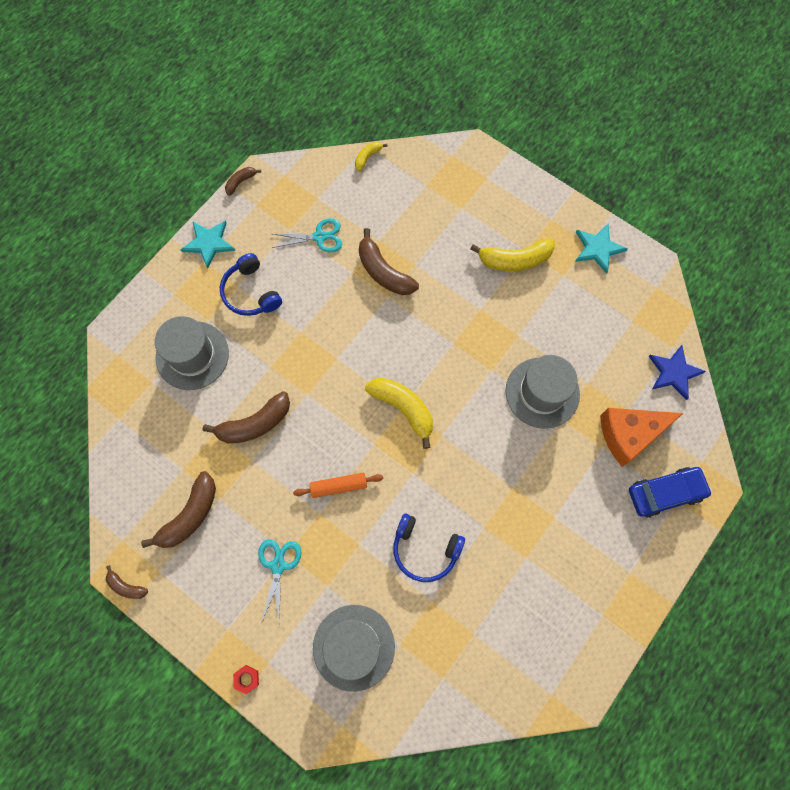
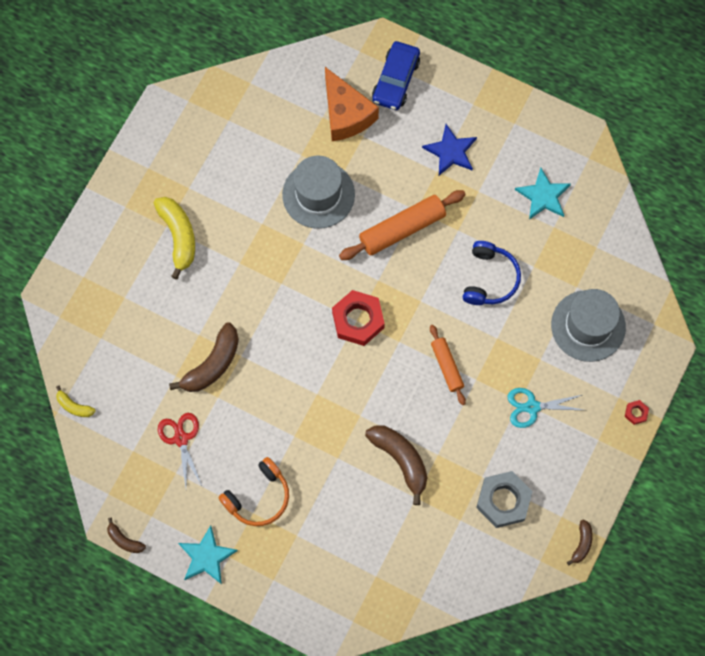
camera: 100 degrees left, 0 degrees up
brown banana [141,471,216,548] -> grey nut [476,471,533,528]
grey hat [155,316,229,390] -> none
blue headphones [220,253,282,316] -> orange headphones [218,457,289,526]
turquoise scissors [272,218,342,253] -> red scissors [158,413,202,487]
yellow banana [365,378,433,449] -> red nut [332,290,385,346]
turquoise star [575,223,628,274] -> turquoise star moved to [515,168,571,219]
blue car [629,467,712,518] -> blue car turned 135 degrees counterclockwise [372,41,420,110]
blue star [648,345,706,400] -> blue star moved to [422,124,477,175]
none -> orange rolling pin [339,190,466,260]

